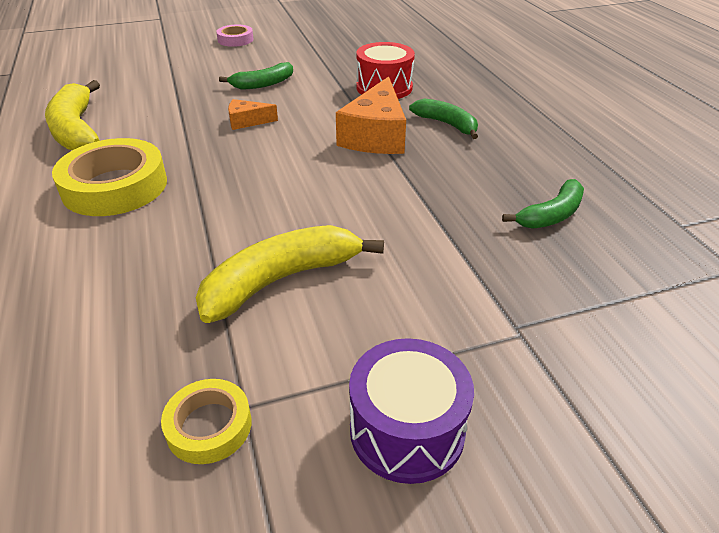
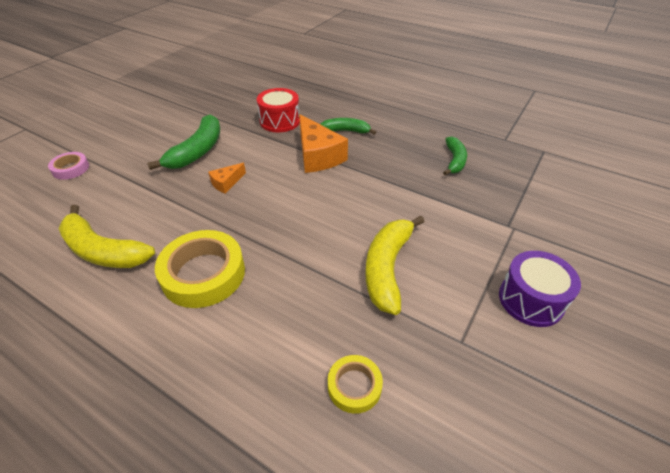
camera: 40 degrees left, 5 degrees up
yellow tape [161,379,252,464] -> yellow tape moved to [328,355,383,414]
pink tape [216,25,254,47] -> pink tape moved to [48,152,89,180]
green banana [219,62,293,90] -> green banana [147,114,220,170], size x1.60

